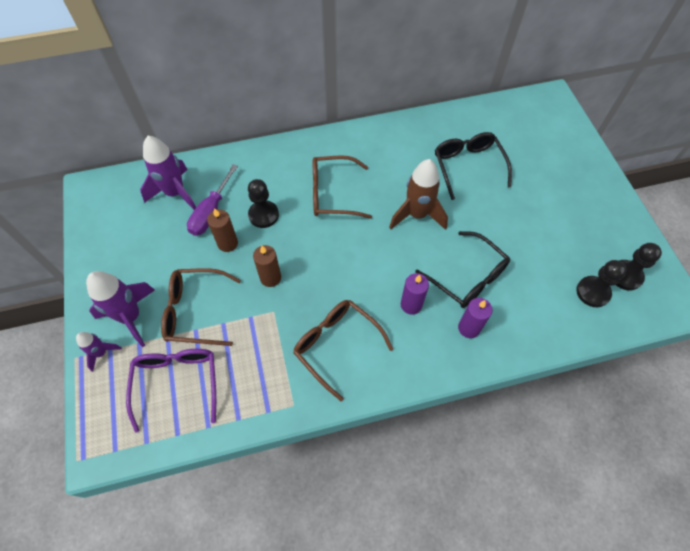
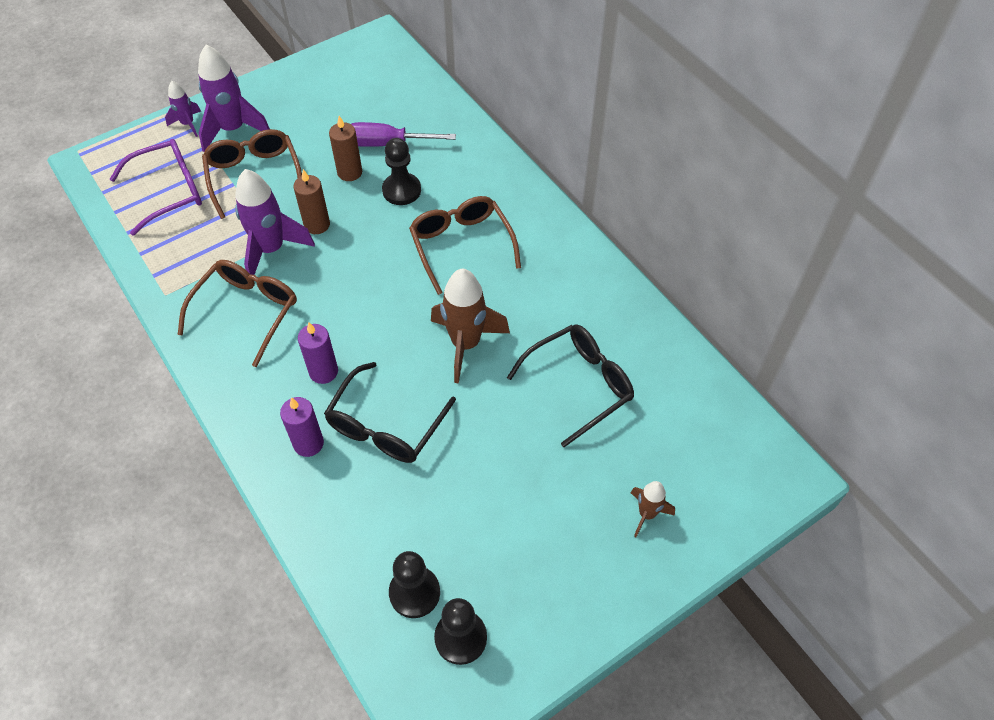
camera: 70 degrees right, 5 degrees down
purple rocket [140,136,196,210] -> purple rocket moved to [235,169,315,275]
none -> brown rocket [631,481,675,537]

